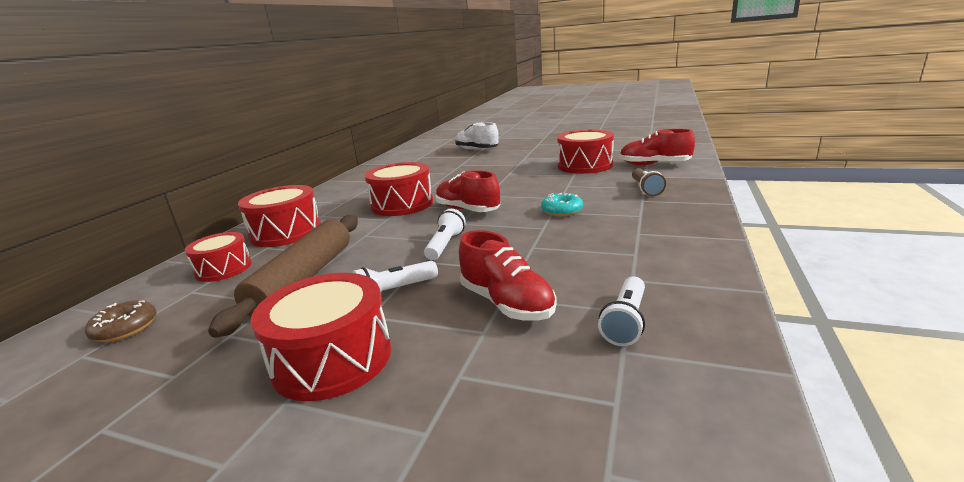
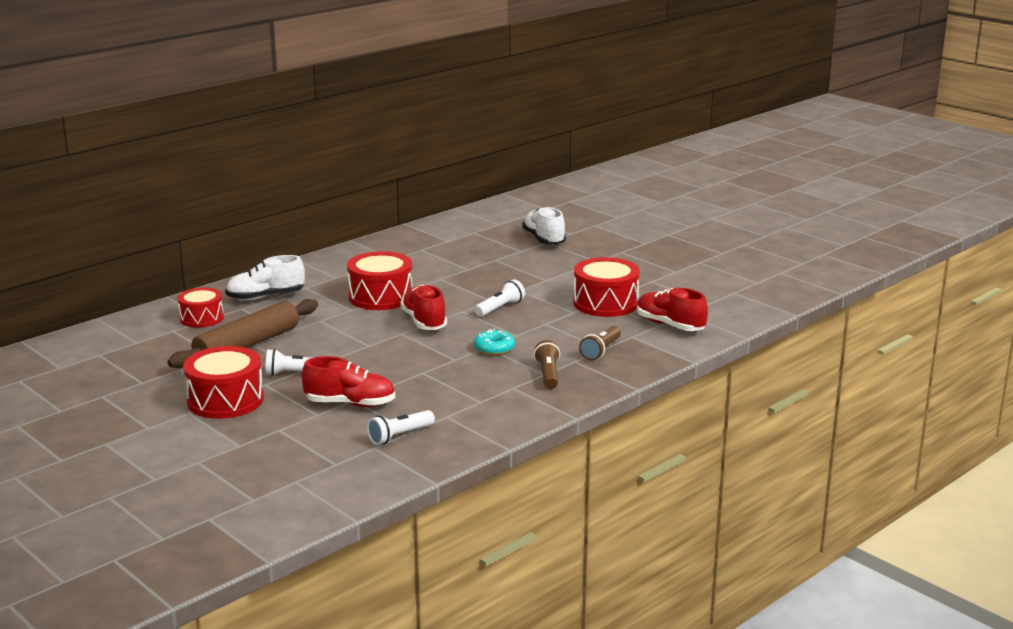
camera: 25 degrees right, 0 degrees up
brown donut [85,300,157,342] -> none
red drum [238,185,321,247] -> white shoe [225,255,305,301]
white flashlight [424,209,466,260] -> white flashlight moved to [475,279,525,317]
red shoe [459,230,557,321] -> red shoe turned 75 degrees counterclockwise [302,356,395,407]
none -> brown flashlight [534,340,560,389]

